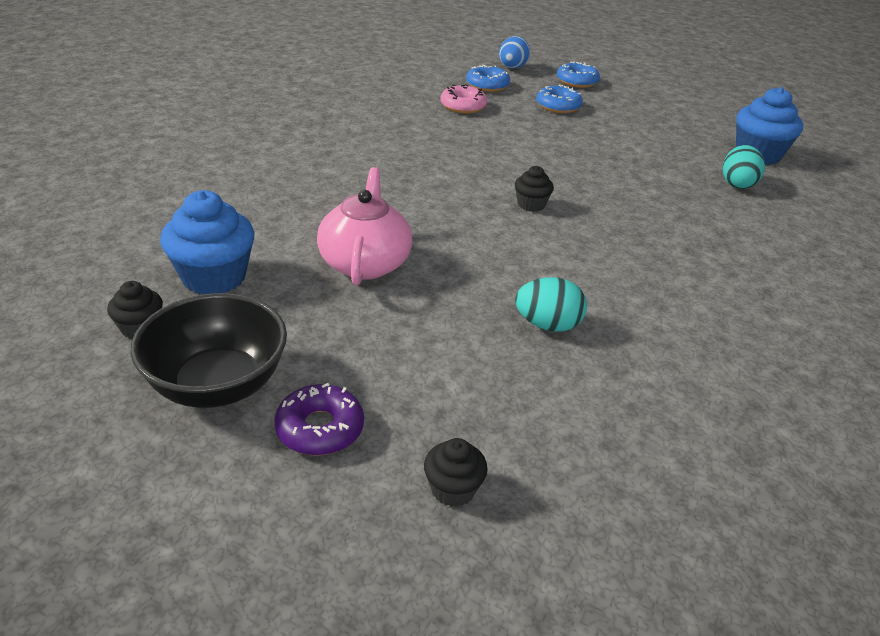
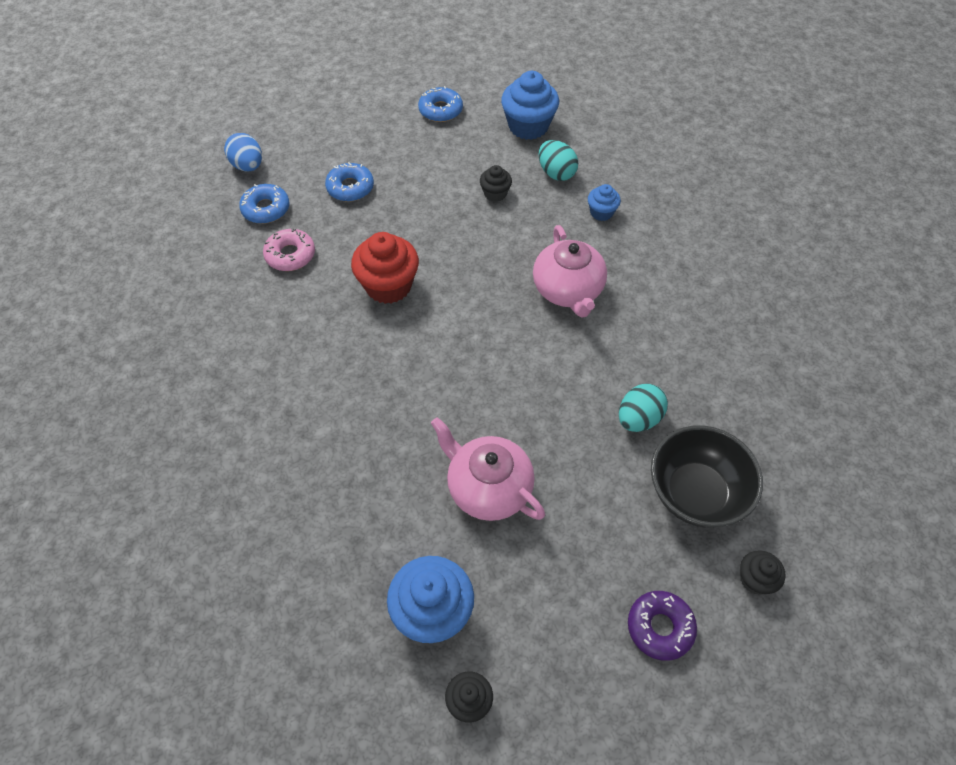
camera: 50 degrees left, 20 degrees up
black bowl [130,293,287,408] -> black bowl moved to [651,425,763,528]
black cupcake [515,166,554,212] -> black cupcake moved to [480,165,512,202]
blue donut [557,61,600,88] -> blue donut moved to [418,86,463,122]
none -> red cupcake [351,232,419,304]
none -> pink teapot [533,225,607,318]
none -> blue cupcake [588,184,621,221]

